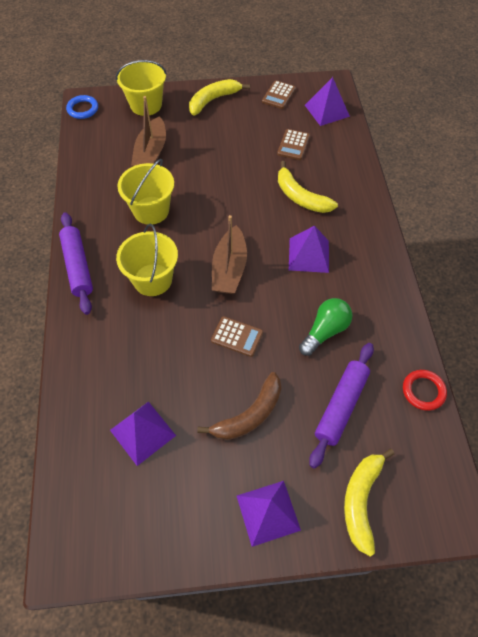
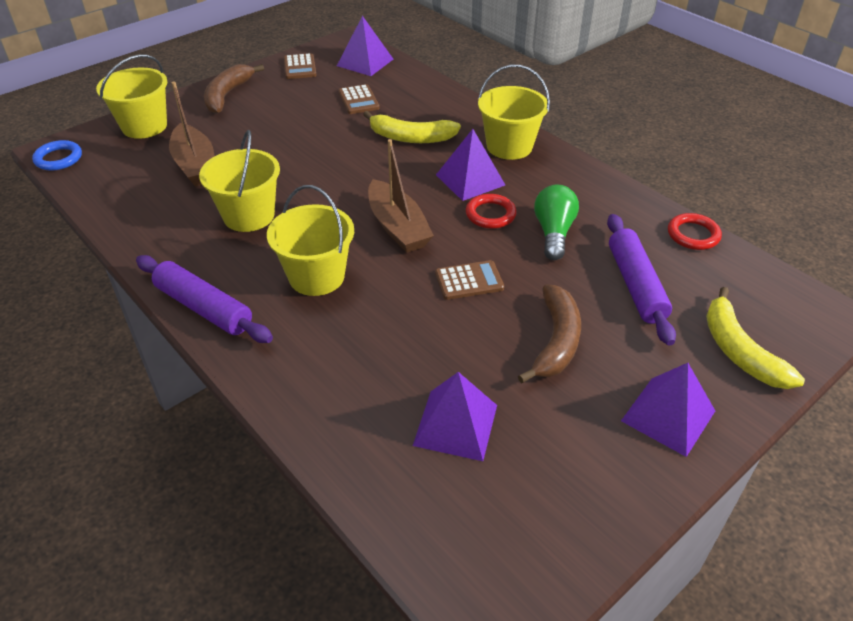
camera: 35 degrees left, 15 degrees down
yellow banana [189,79,250,116] -> brown banana [204,64,264,114]
none -> red ring [466,194,517,229]
none -> yellow bucket [478,65,550,160]

